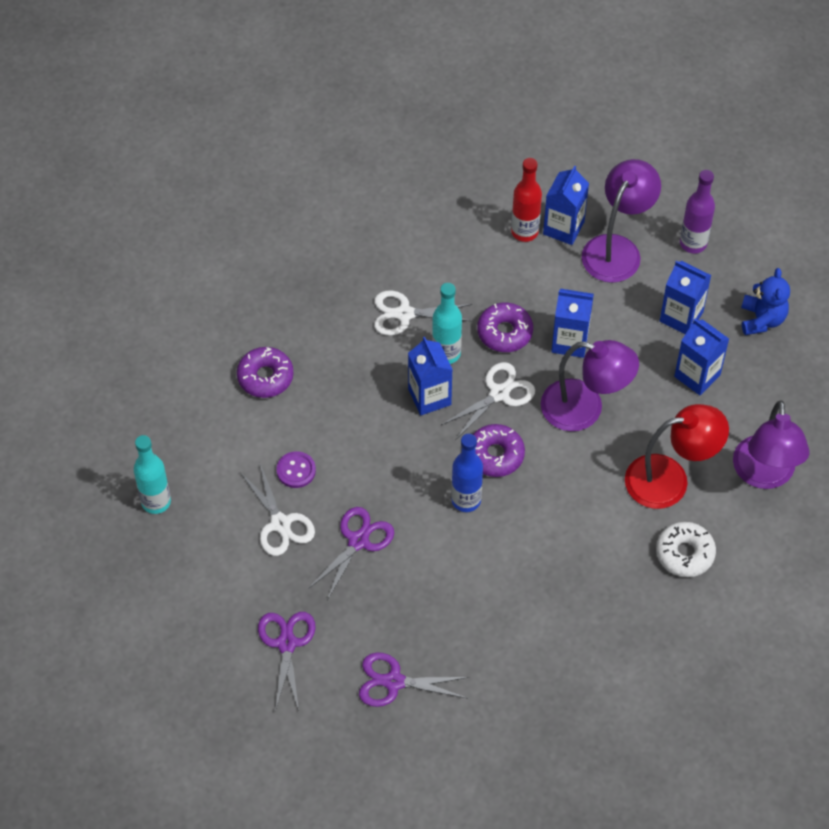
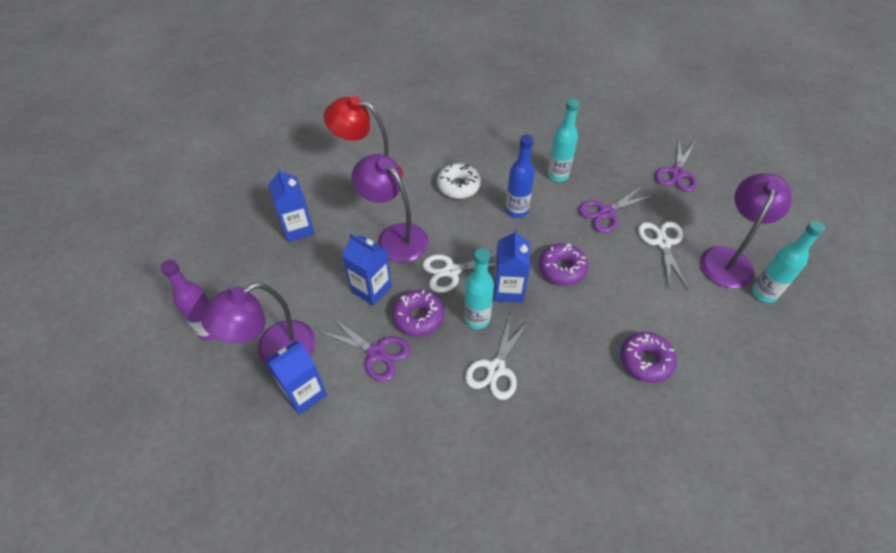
camera: 155 degrees left, 5 degrees down
purple button [277,451,316,488] -> none
purple scissors [359,652,470,707] -> purple scissors moved to [318,316,410,382]
white scissors [374,290,473,336] -> white scissors turned 90 degrees clockwise [465,313,529,400]
purple donut [473,424,525,477] -> purple donut moved to [539,243,589,286]
red bottle [511,158,542,242] -> none
white donut [656,522,716,577] -> white donut moved to [437,163,481,199]
blue carton [660,261,711,334] -> none
purple lamp [733,400,810,489] -> purple lamp moved to [700,173,792,288]
blue teddy bear [741,268,790,335] -> none
none -> turquoise bottle [547,99,580,182]

